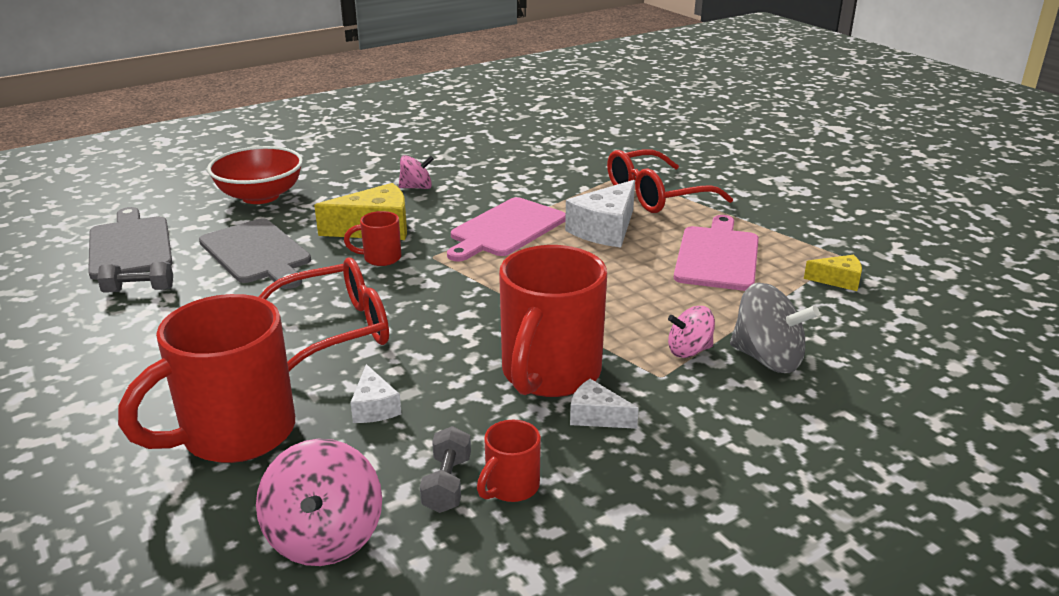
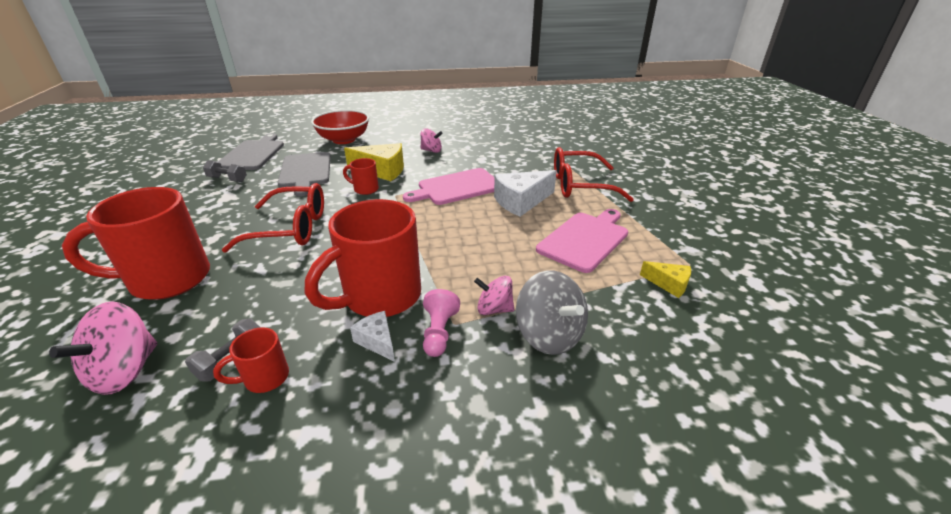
camera: 25 degrees right, 5 degrees up
white cheese [350,364,401,423] -> none
none -> pink pawn [423,289,460,357]

